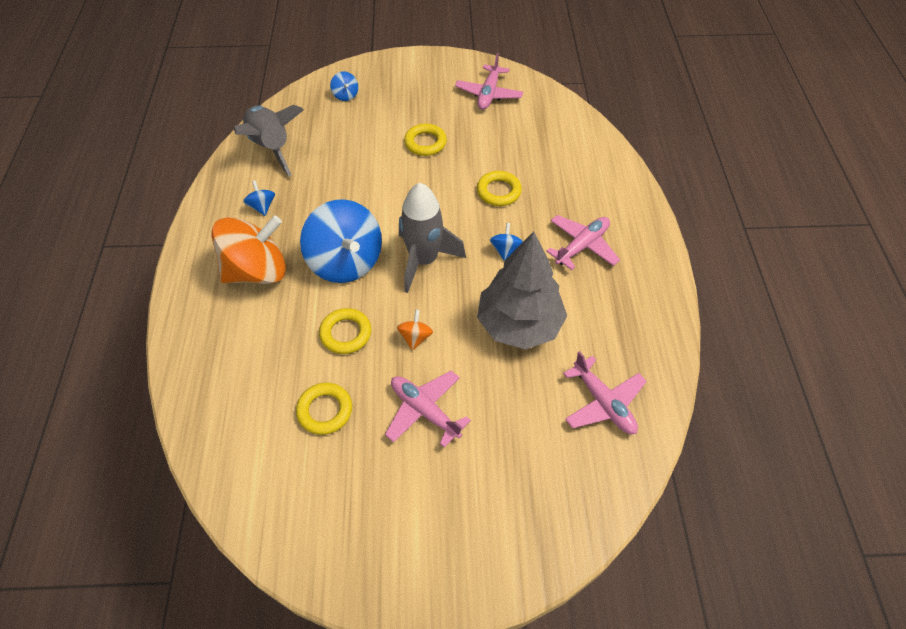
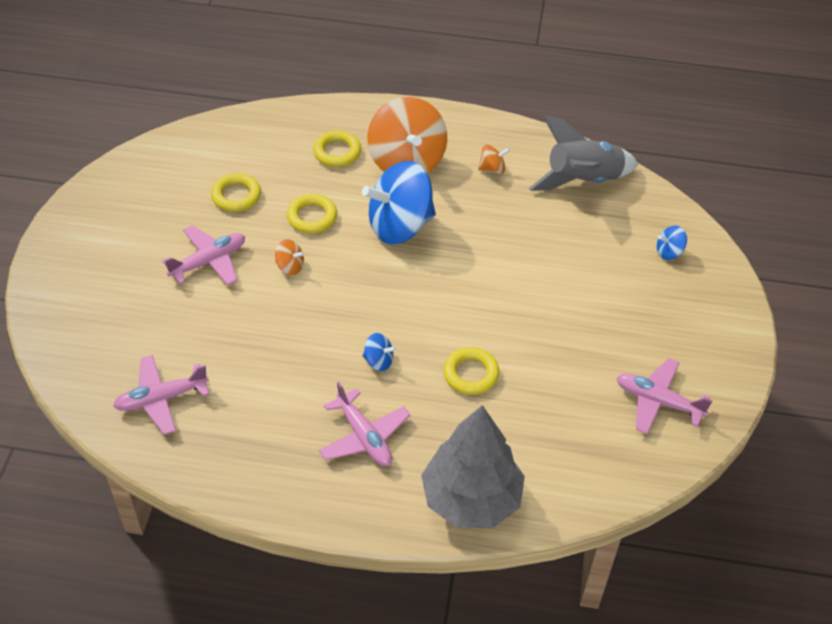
camera: 100 degrees right, 5 degrees down
blue spinning top [243,180,275,216] -> orange spinning top [478,145,510,174]
grey rocket [399,183,466,293] -> none
yellow ring [404,124,447,156] -> yellow ring moved to [313,130,361,167]
grey tree [477,231,567,350] -> grey tree moved to [421,405,525,528]

